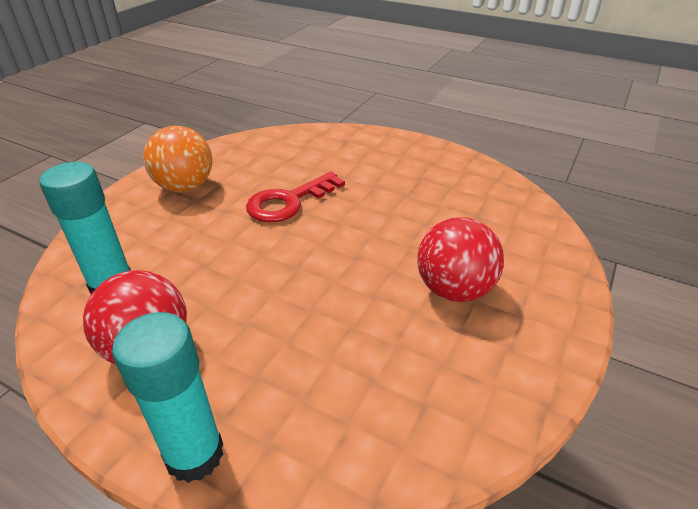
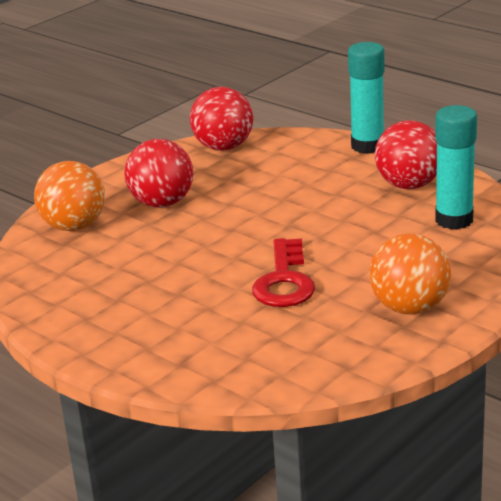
camera: 165 degrees left, 10 degrees down
red key [246,171,345,223] -> red key turned 120 degrees clockwise [252,238,315,307]
none -> orange ball [34,161,105,231]
none -> red ball [190,87,253,151]

